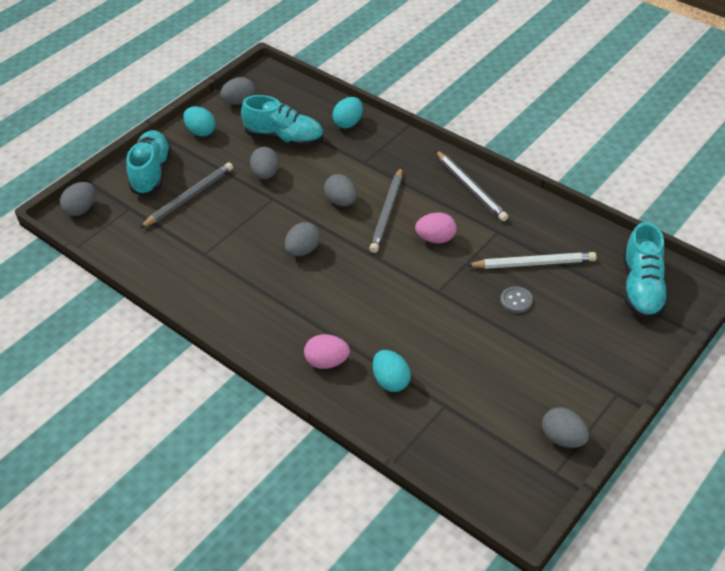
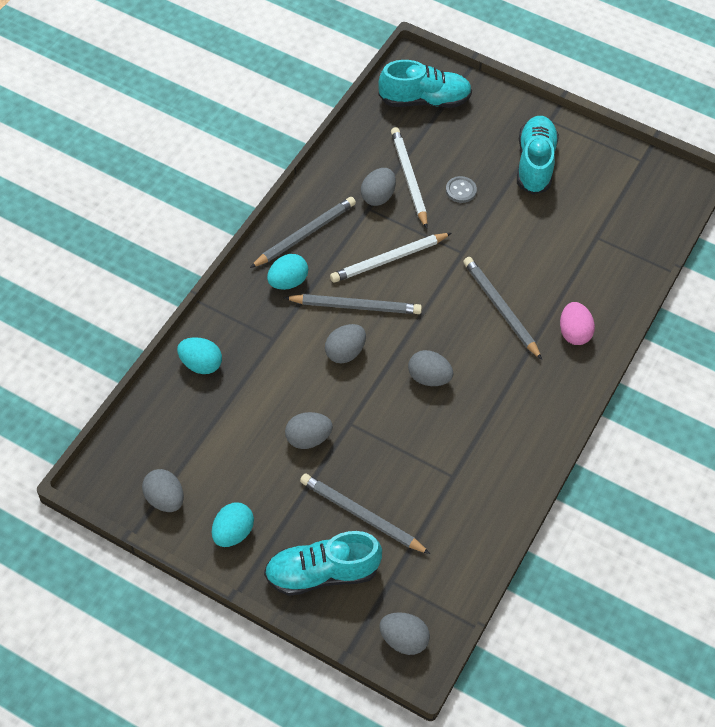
camera: 105 degrees left, 10 degrees up
turquoise shoe [241,95,324,147] -> turquoise shoe moved to [517,116,559,195]
turquoise egg [373,350,411,392] -> turquoise egg moved to [267,254,308,290]
pink egg [415,213,457,243] -> white pencil [330,233,451,283]
grey egg [542,407,589,448] -> grey egg moved to [361,168,396,206]
none -> grey pencil [463,257,542,360]

